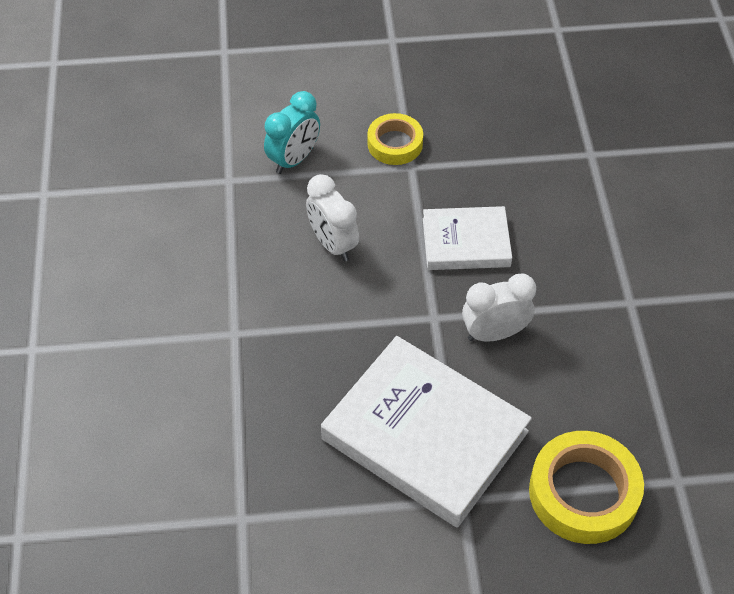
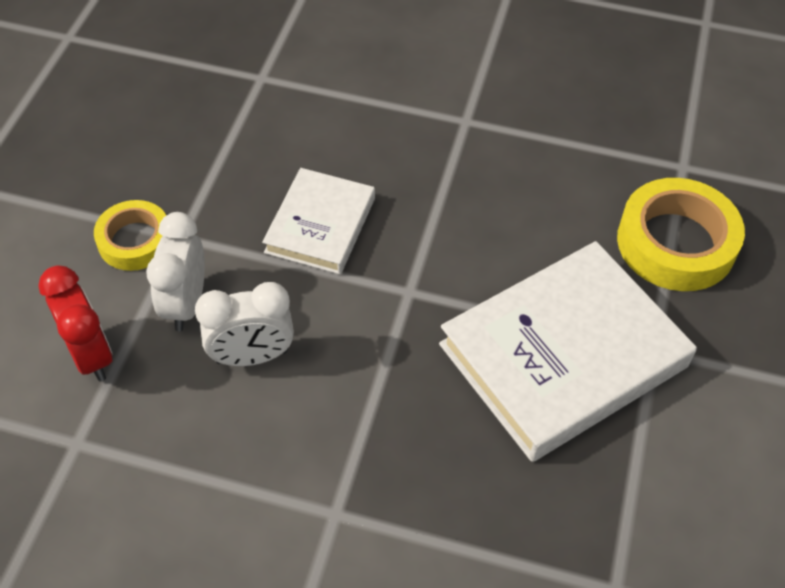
camera: 70 degrees left, 0 degrees up
turquoise clock [264,91,320,174] -> red clock [38,266,112,382]
white clock [462,274,536,342] -> white clock moved to [146,212,205,331]

